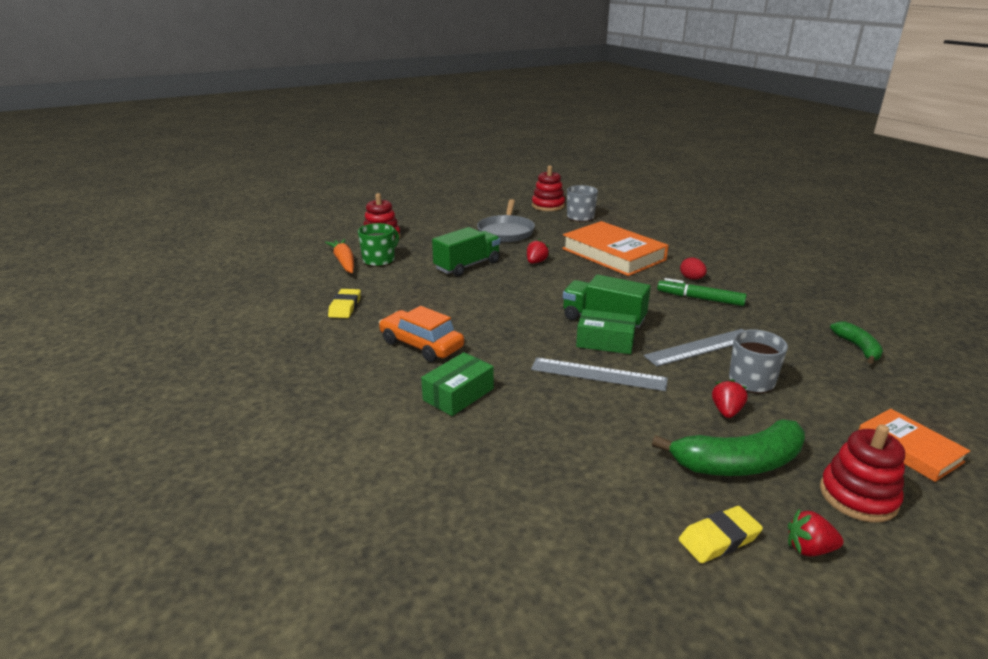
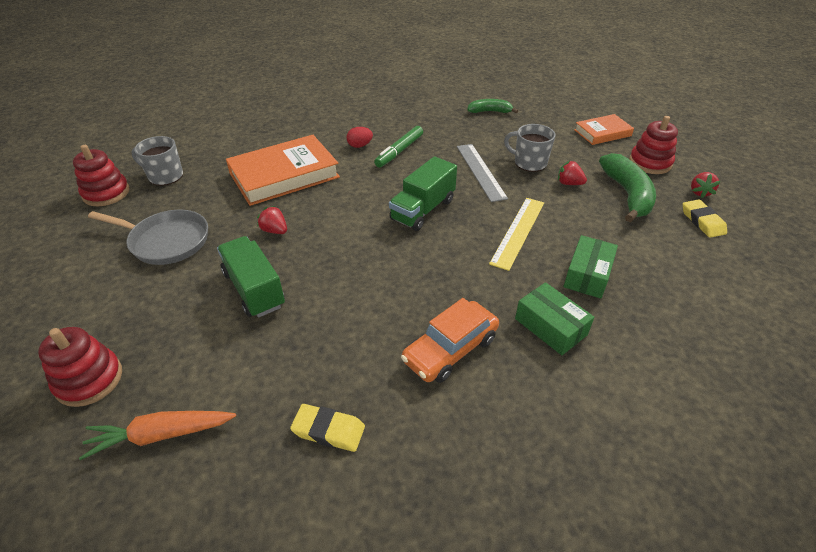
camera: 80 degrees left, 15 degrees up
green mug [358,223,399,267] -> none
grey ruler [531,357,668,391] -> yellow ruler [489,198,544,271]
green box [576,309,637,354] -> green box moved to [564,235,618,299]

